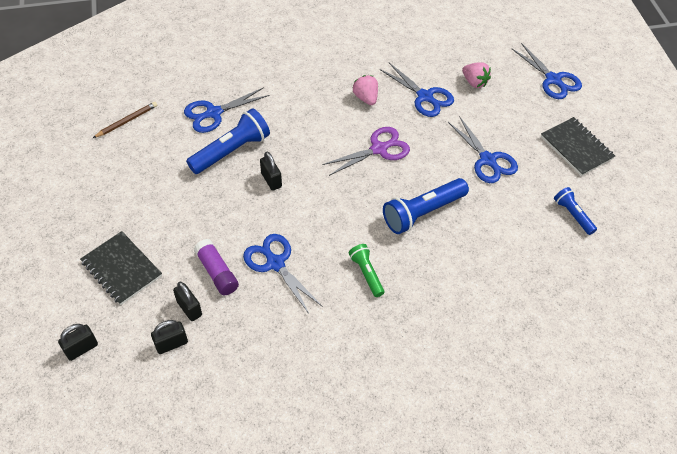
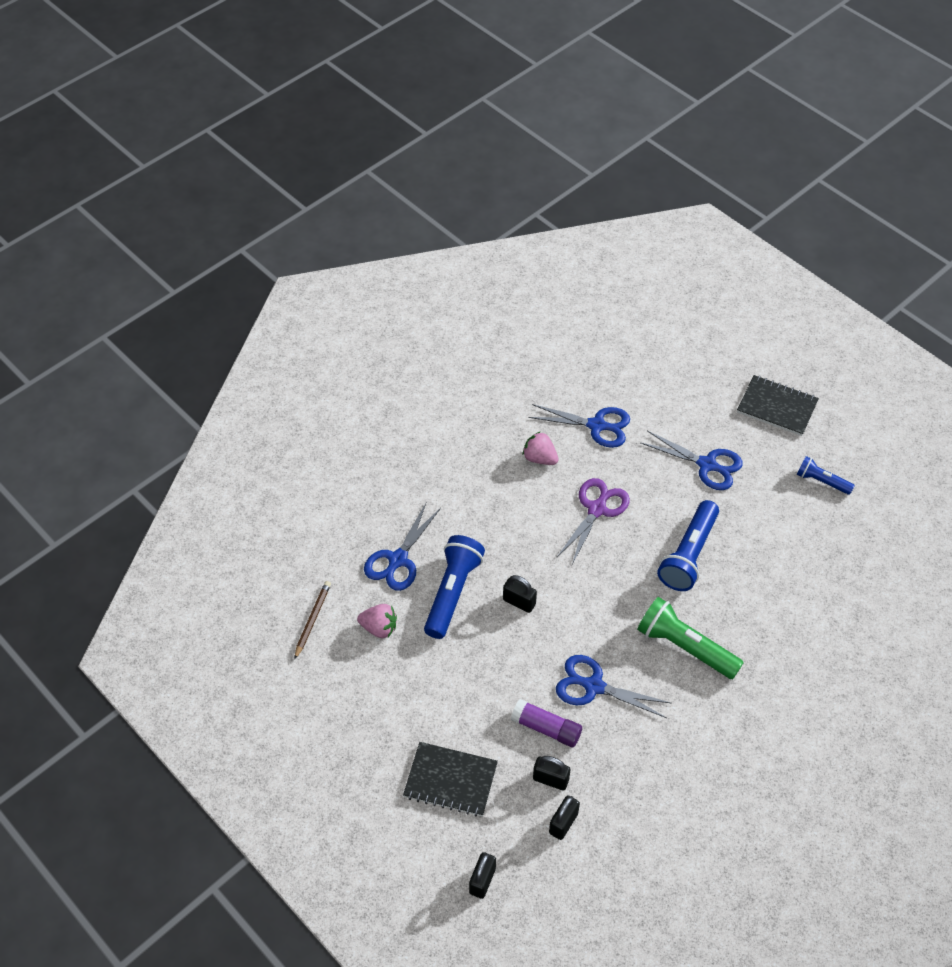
camera: 30 degrees left, 0 degrees up
green flashlight [349,244,385,297] -> green flashlight [637,597,744,679], size x1.75
pink strawberry [462,62,491,88] -> pink strawberry moved to [357,604,397,638]
blue scissors [512,43,582,99] -> none

